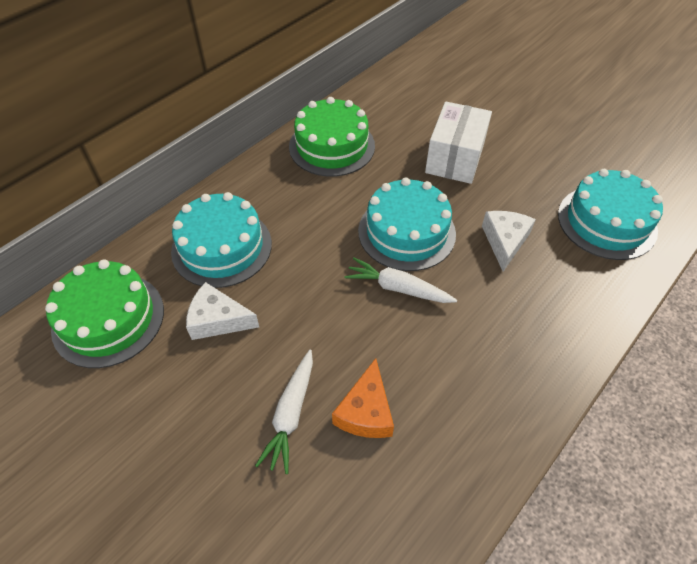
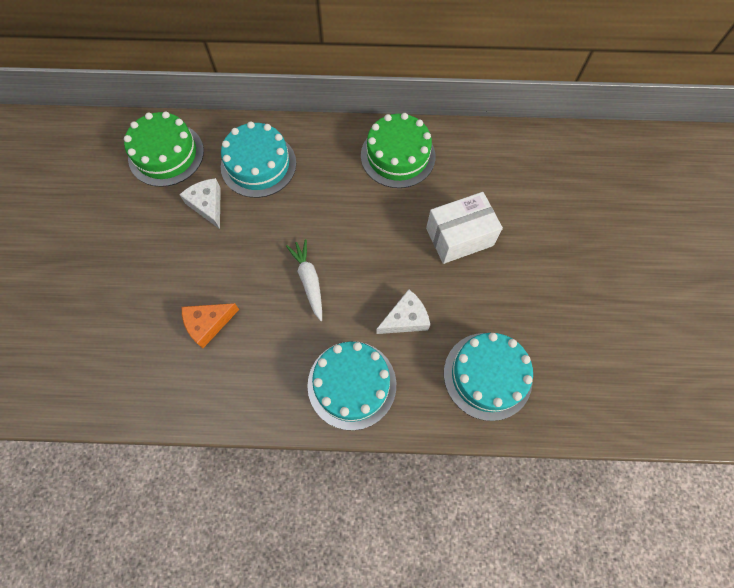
camera: 50 degrees right, 15 degrees up
white carrot [255,350,313,474] -> none
turquoise cake [358,177,456,271] -> turquoise cake moved to [307,341,396,430]

